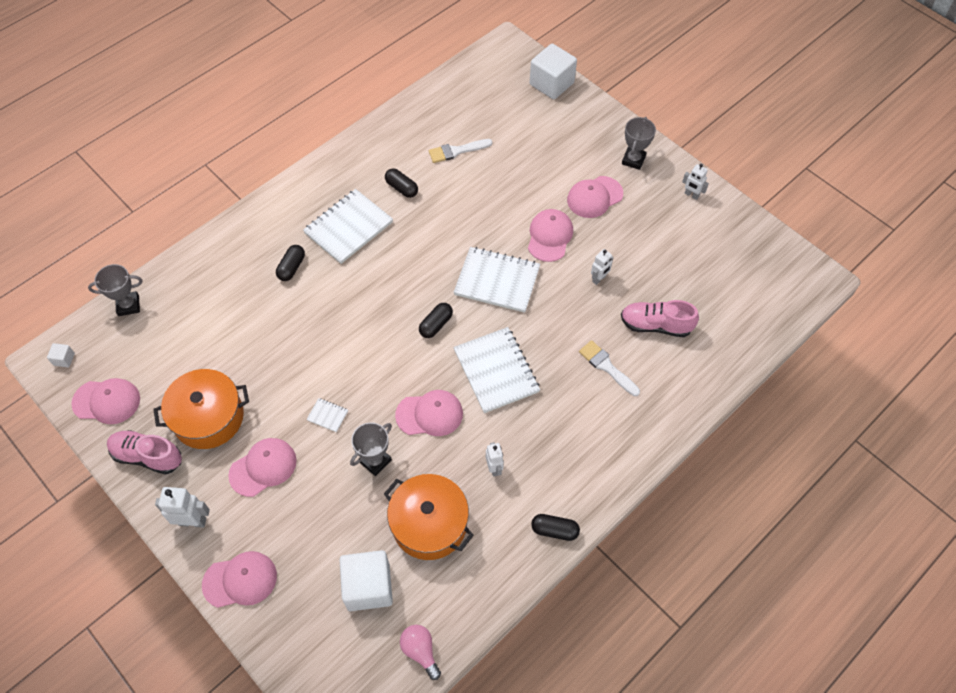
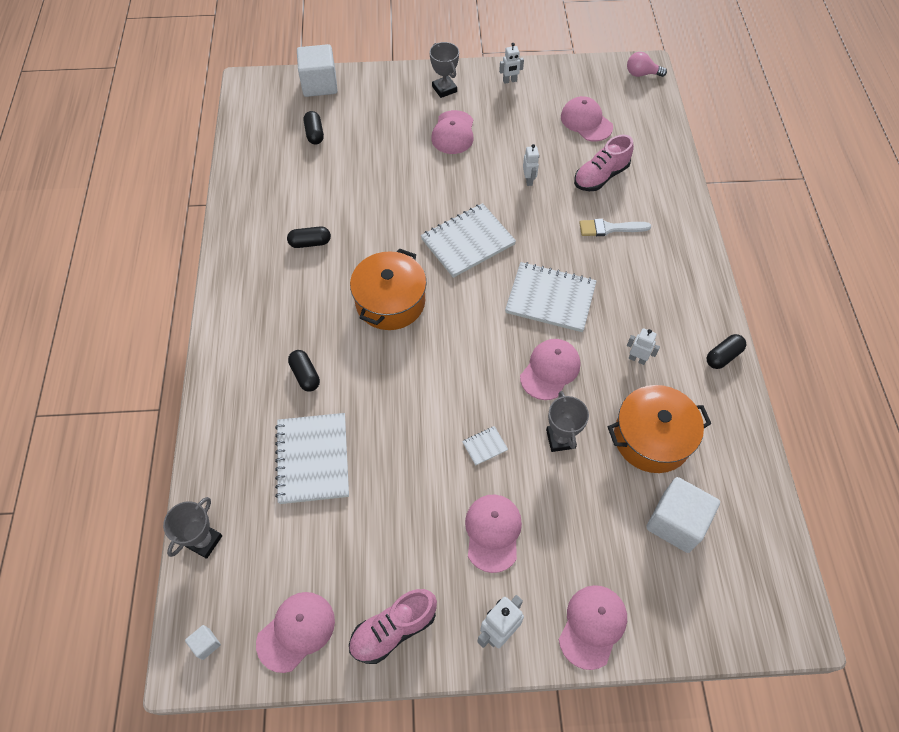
camera: 50 degrees left, 0 degrees up
orange pot [153,369,249,449] -> orange pot moved to [350,248,427,330]
white notebook [303,189,393,264] -> white notebook moved to [275,413,349,504]
pink light bulb [400,625,441,680] -> pink light bulb moved to [627,52,667,77]
black capsule [419,303,453,338] -> black capsule moved to [304,111,324,144]
white brush [429,139,492,163] -> none
pink cap [528,209,573,262] -> pink cap moved to [561,96,613,142]

